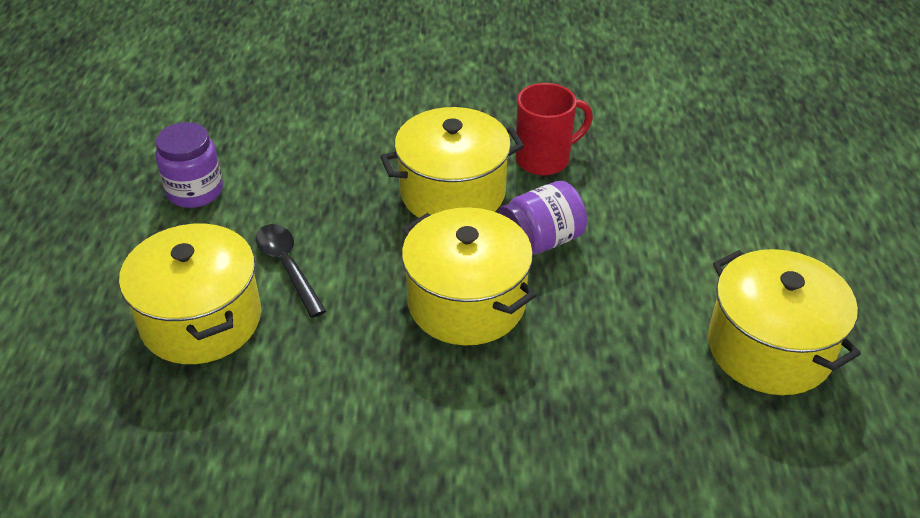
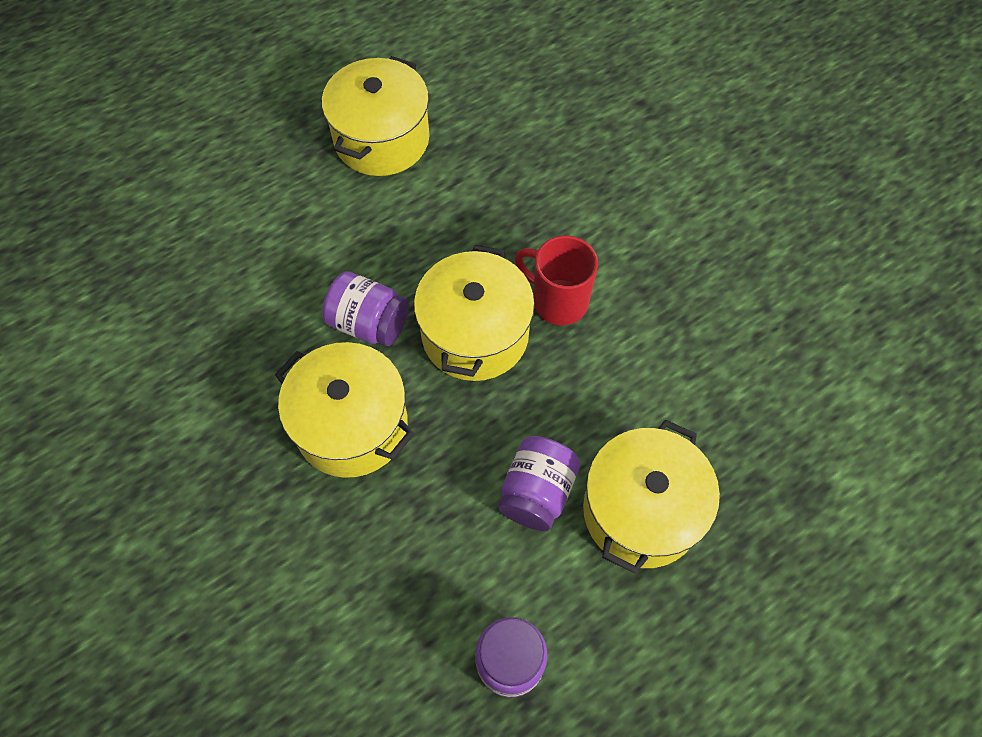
camera: 125 degrees left, 20 degrees up
black spoon [256,224,326,318] -> purple jar [498,436,580,531]
red mug [516,83,593,175] -> red mug moved to [515,236,598,325]

